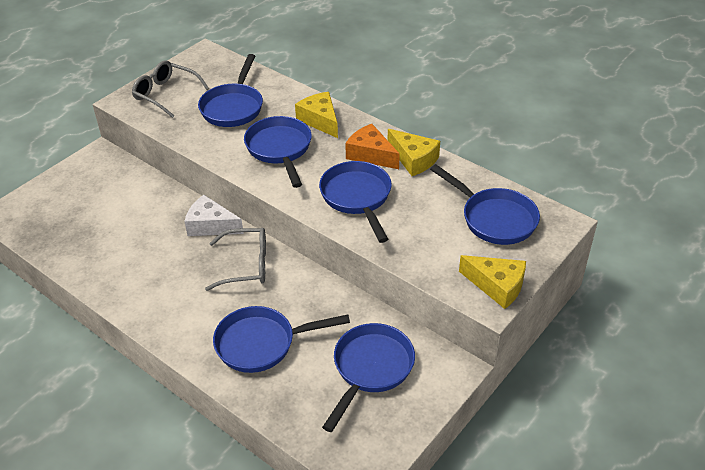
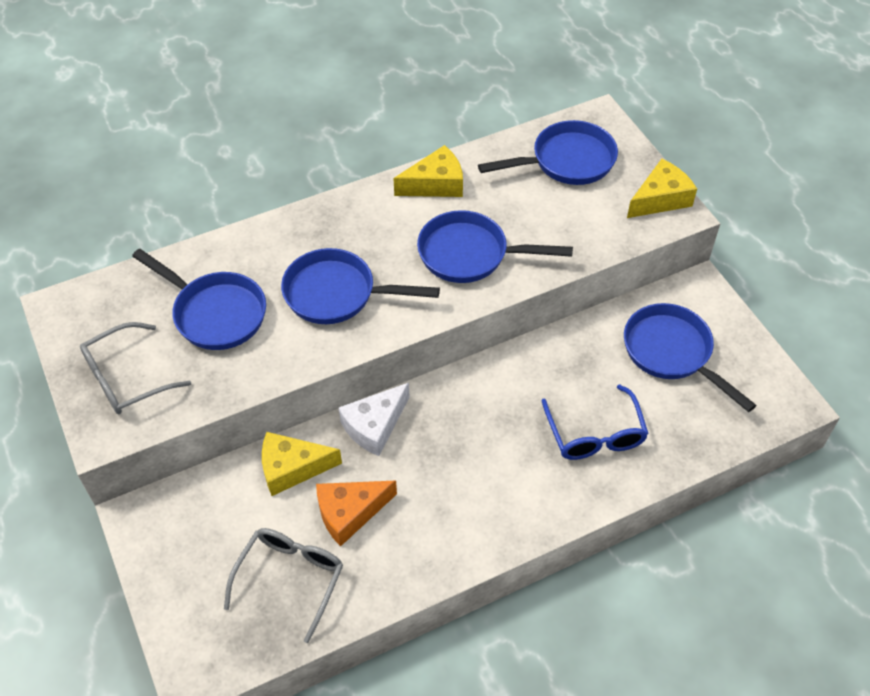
camera: 65 degrees left, 10 degrees up
grey glasses [205,228,266,291] -> grey glasses moved to [224,528,343,643]
blue pan [213,306,350,373] -> blue glasses [542,384,649,460]
yellow cheese [295,92,338,138] -> yellow cheese moved to [262,432,342,496]
orange cheese [345,124,400,169] -> orange cheese moved to [316,480,397,546]

